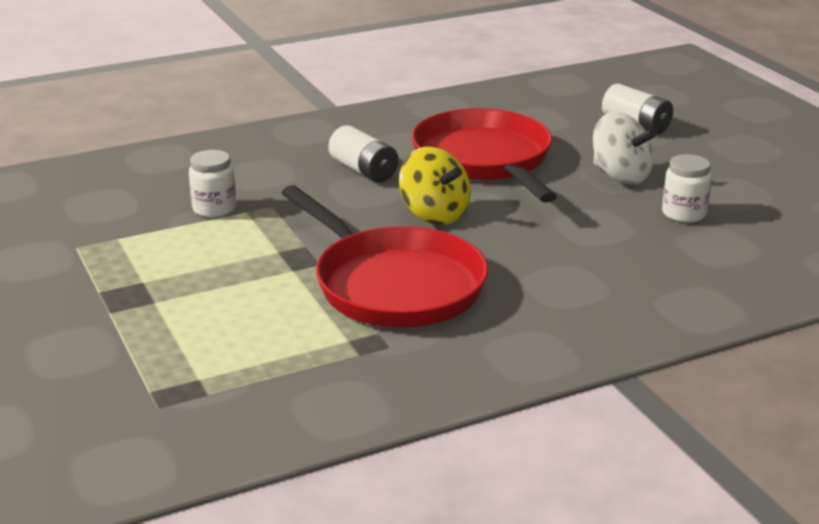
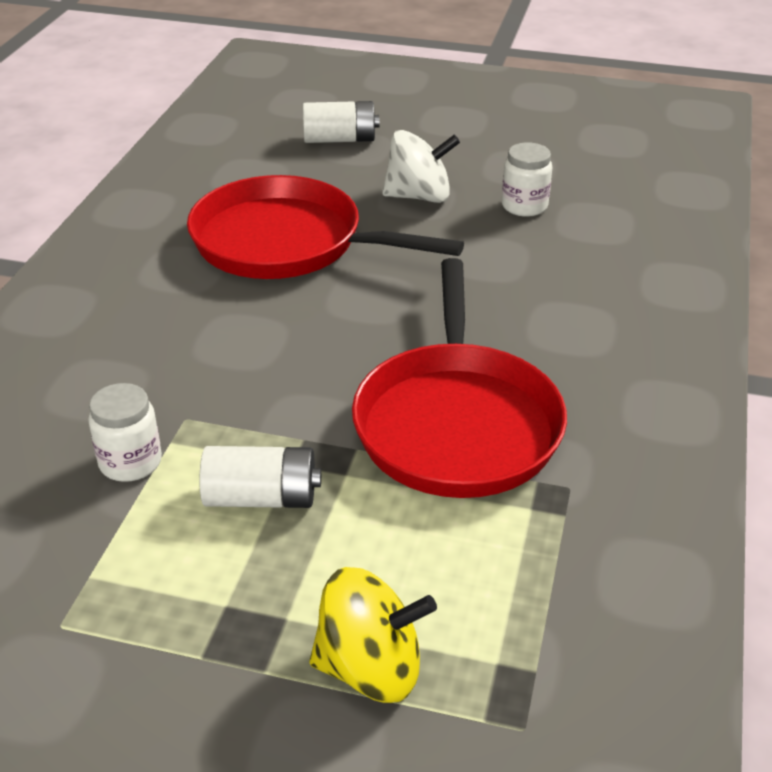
camera: 50 degrees left, 10 degrees up
red pan [282,185,488,328] -> red pan turned 90 degrees clockwise [352,258,567,498]
white battery [328,125,399,182] -> white battery moved to [199,446,321,508]
yellow spinning top [399,146,471,225] -> yellow spinning top moved to [309,567,437,703]

